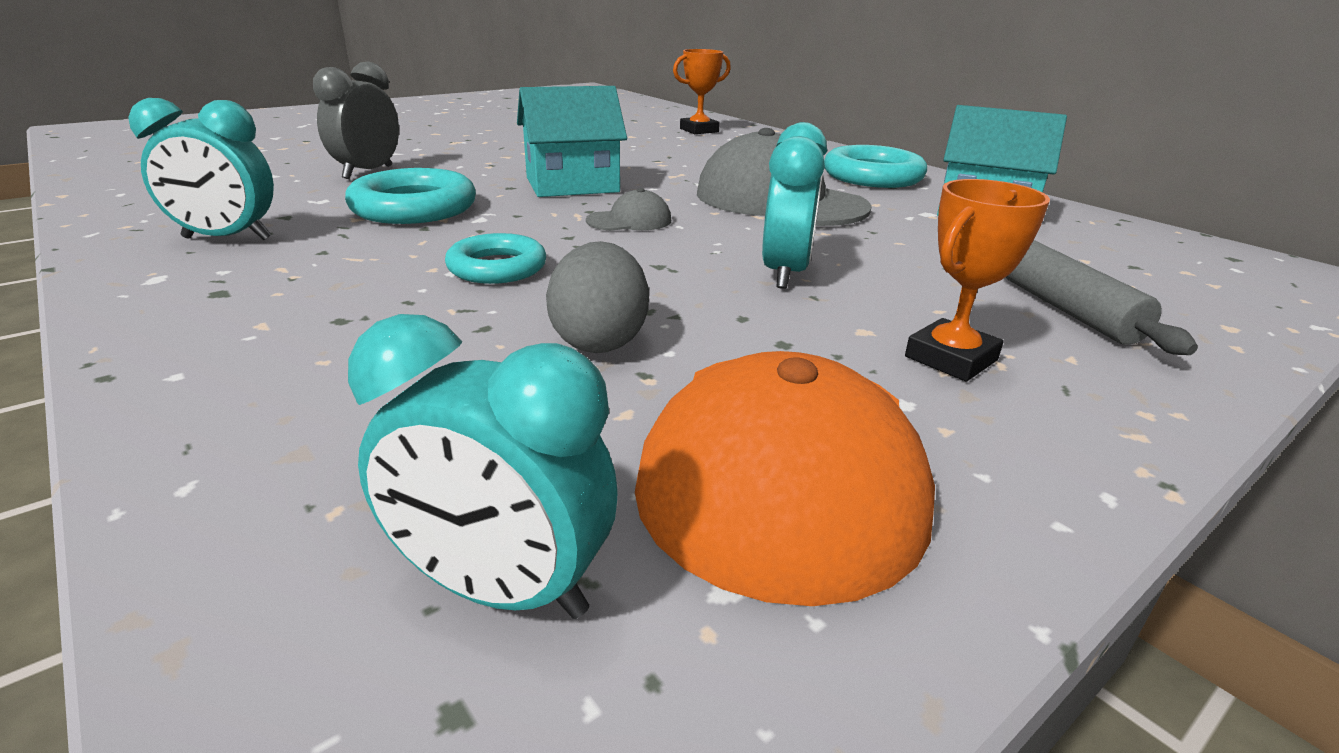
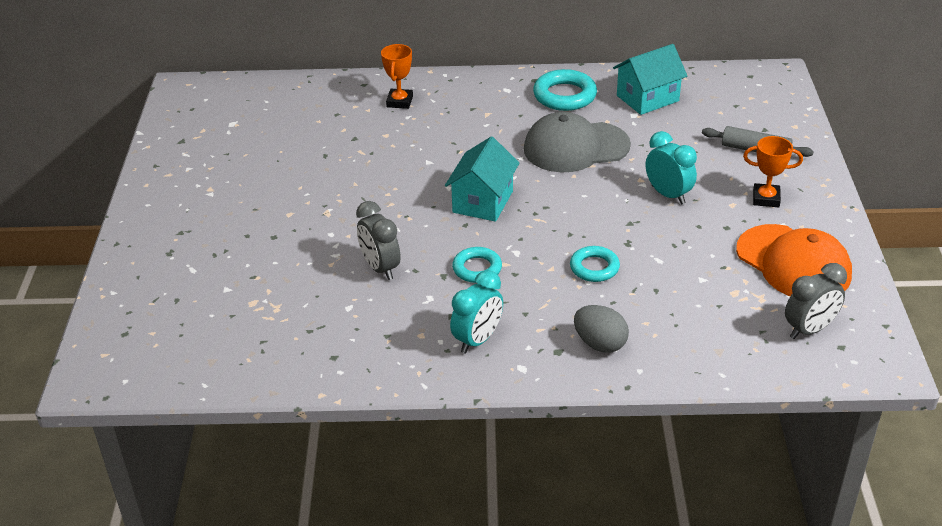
camera: 50 degrees left, 10 degrees up
turquoise ring [345,168,476,224] -> turquoise ring [452,247,502,283], size x0.65
turquoise clock [348,314,618,619] -> grey clock [785,263,847,339]
grey egg [546,241,649,353] -> grey egg moved to [574,305,629,353]
grey cap [586,188,671,231] -> none
orange trophy [905,179,1050,381] -> orange trophy turned 75 degrees counterclockwise [743,136,803,207]

